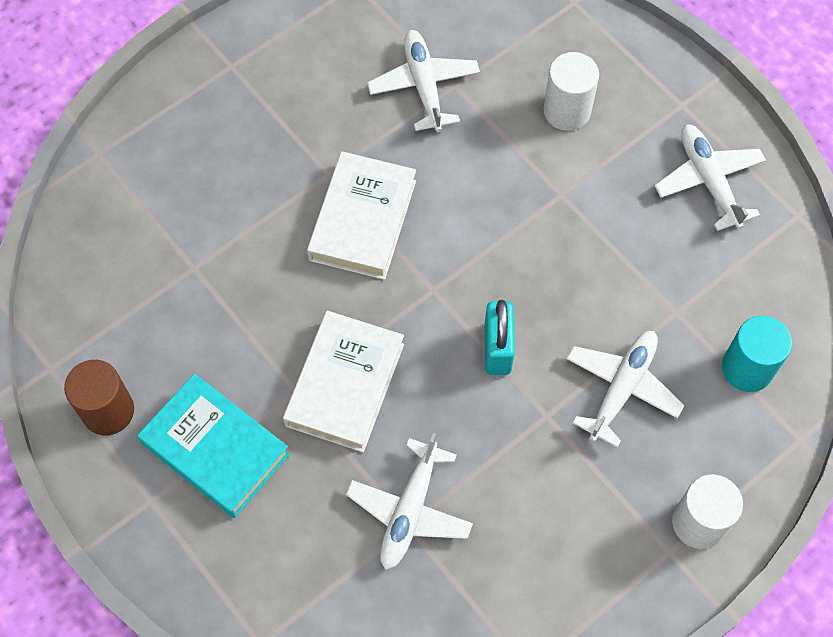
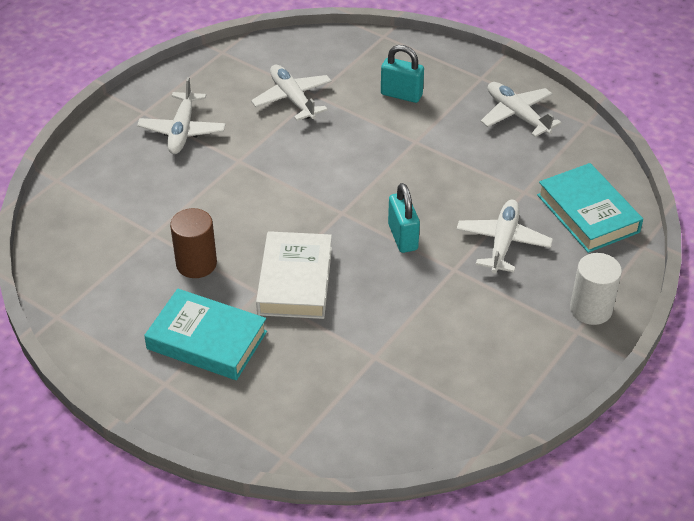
camera: 15 degrees left, 20 degrees down
brown cylinder [64,360,134,435] -> brown cylinder moved to [170,208,217,278]
white book [307,151,416,280] -> none
white plane [346,433,473,570] -> white plane moved to [137,77,226,154]
white cylinder [543,52,599,131] -> turquoise padlock [381,45,424,103]
turquoise cylinder [722,316,792,392] -> turquoise book [537,163,643,253]

